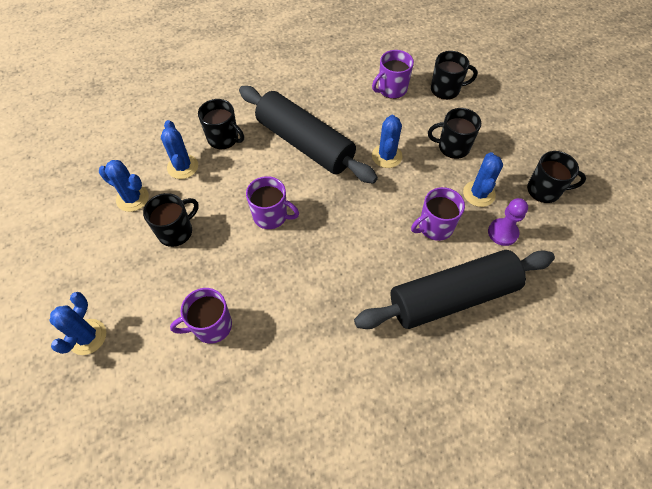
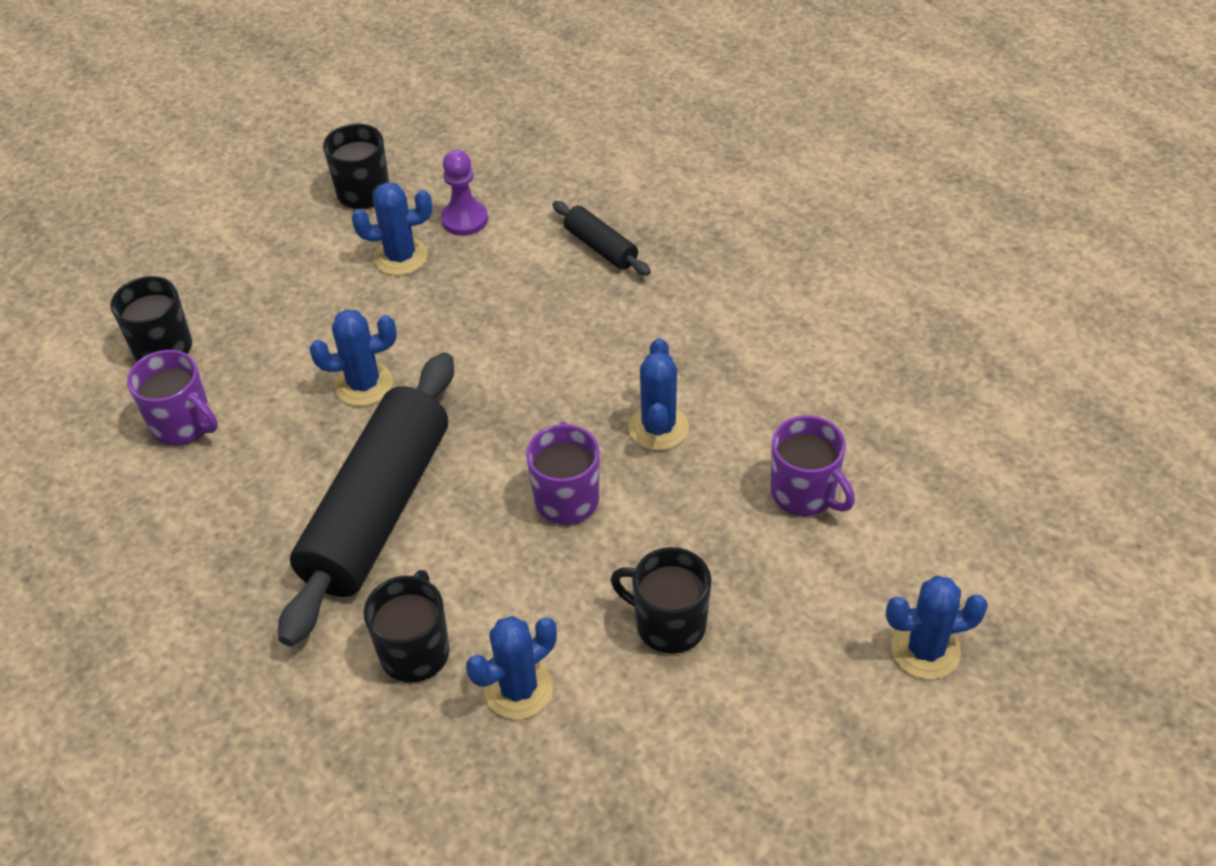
camera: 110 degrees left, 10 degrees down
blue cactus [99,160,149,212] -> blue cactus moved to [628,338,689,450]
black rolling pin [354,250,555,329] -> black rolling pin [553,201,651,276], size x0.45
purple mug [411,187,465,241] -> none
black mug [428,108,481,159] -> none

